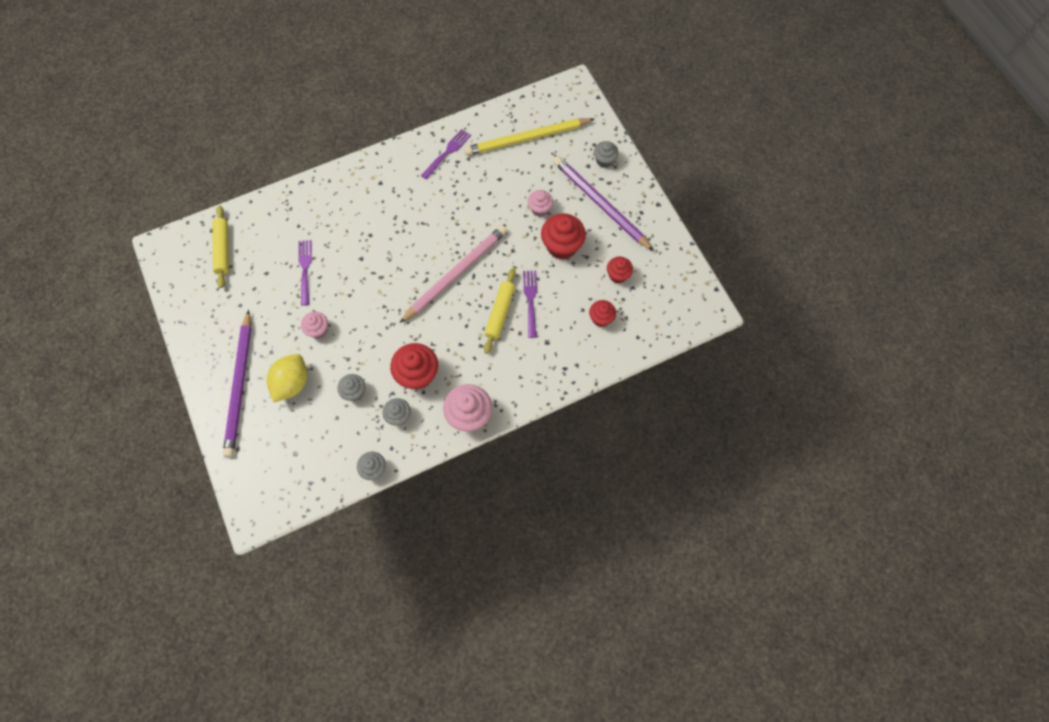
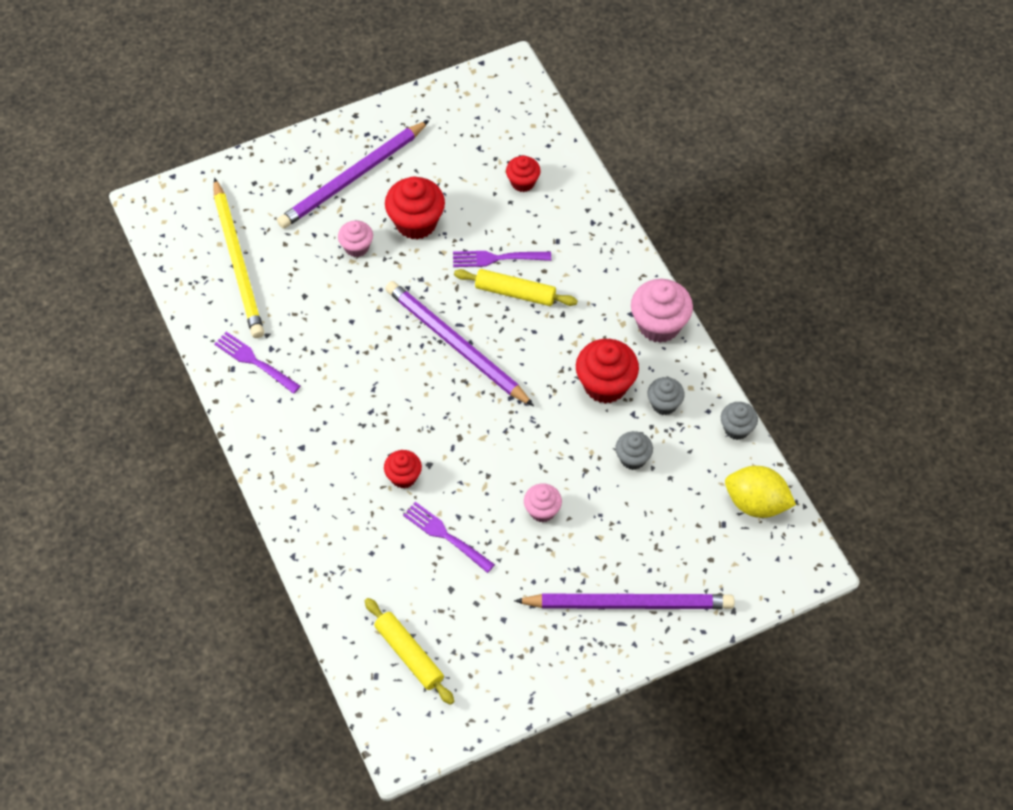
camera: 90 degrees left, 10 degrees down
yellow rolling pin [212,206,229,288] -> yellow rolling pin turned 60 degrees clockwise [365,598,454,705]
yellow lemon [267,354,307,402] -> yellow lemon moved to [725,466,796,518]
purple fork [298,240,312,305] -> purple fork turned 45 degrees clockwise [403,502,495,573]
pink pencil [400,225,507,323] -> purple pencil [385,281,534,406]
grey cupcake [594,141,619,168] -> none
red cupcake [607,257,633,283] -> red cupcake moved to [384,450,422,489]

